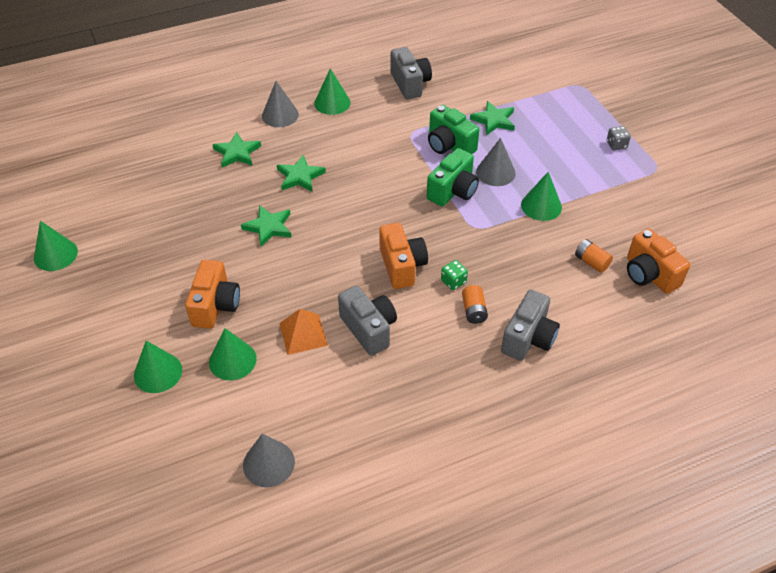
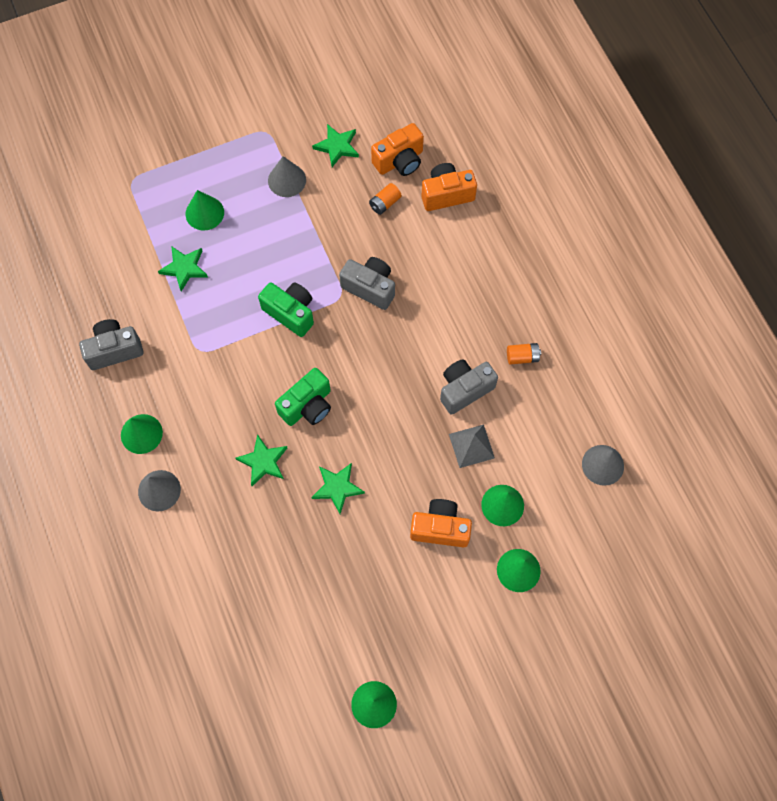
camera: 90 degrees left, 20 degrees up
green star [213,132,261,168] -> green star moved to [312,124,359,167]
orange pyramid [279,309,328,355] -> grey pyramid [449,425,495,468]
orange camera [379,223,428,289] -> orange camera moved to [421,163,477,211]
green camera [428,105,480,154] -> green camera moved to [275,368,331,426]
green dice [441,260,468,290] -> none
orange battery [462,285,488,324] -> orange battery moved to [507,343,541,365]
grey cone [476,138,516,186] -> grey cone moved to [268,156,306,197]
grey camera [501,290,560,361] -> grey camera moved to [339,257,395,310]
green cone [521,172,562,221] -> green cone moved to [186,190,224,230]
grey dice [607,126,631,150] -> none

